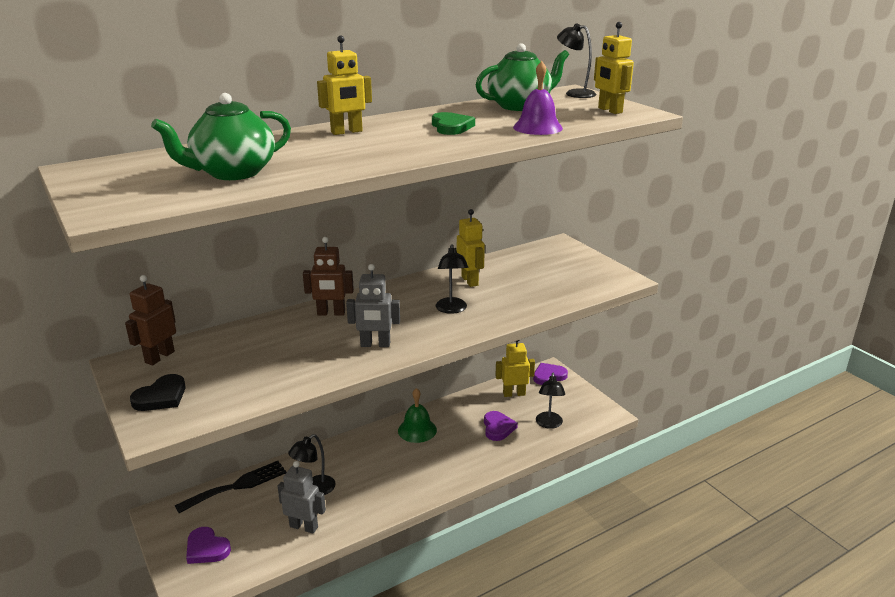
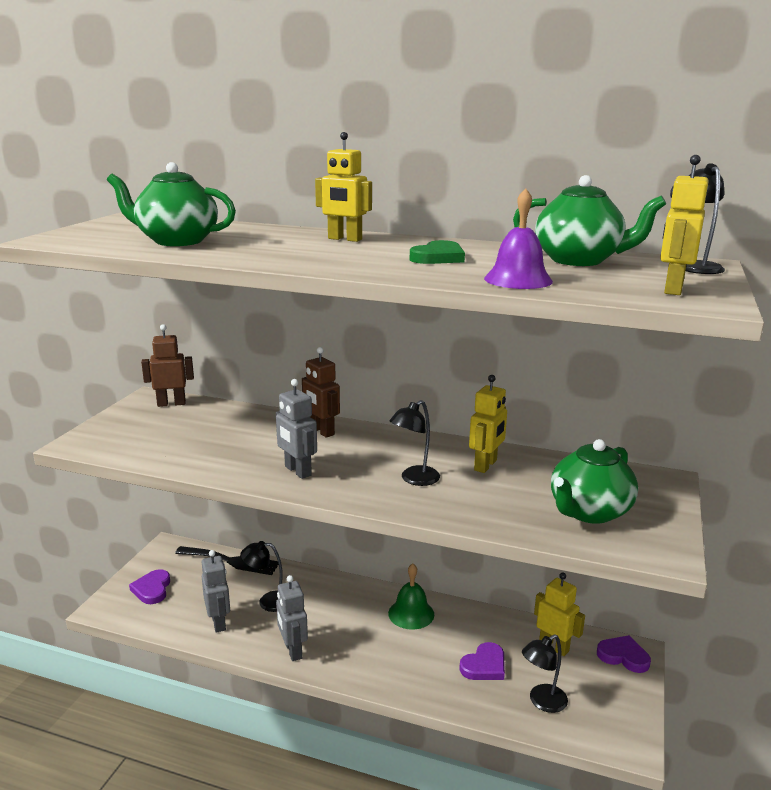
camera: 50 degrees right, 5 degrees down
black heart [130,374,185,411] -> none
none -> grey robot [276,575,308,661]
none -> green teapot [551,439,638,524]

